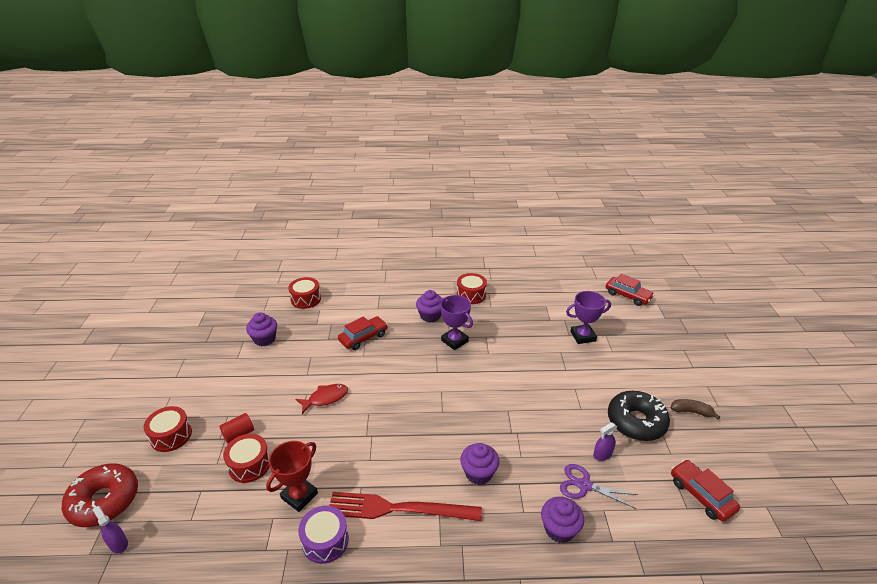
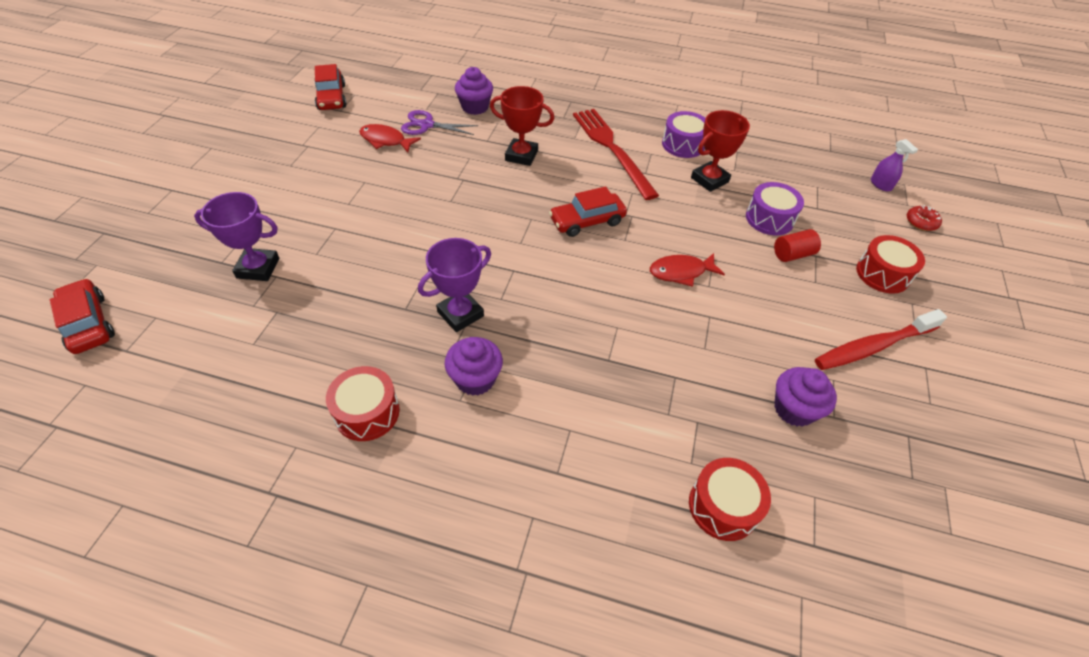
camera: 165 degrees left, 15 degrees up
red donut [62,463,138,527] -> red donut [907,205,942,231], size x0.44
red drum [223,434,270,483] -> purple drum [746,182,804,235]
red fork [329,492,482,521] -> red fork turned 135 degrees counterclockwise [573,109,659,200]
red car [338,316,388,350] -> red car moved to [549,186,627,237]
purple trophy [439,295,473,350] -> purple trophy turned 75 degrees clockwise [418,238,491,332]
purple cupcake [460,443,499,485] -> red trophy [490,86,554,166]
purple scissors [560,464,638,509] -> purple scissors turned 150 degrees clockwise [401,110,478,135]
purple spray bottle [593,422,617,461] -> red fish [359,124,421,153]
black donut [608,391,670,441] -> none
brown banana [671,399,720,419] -> none
none -> red toothbrush [815,309,947,370]

